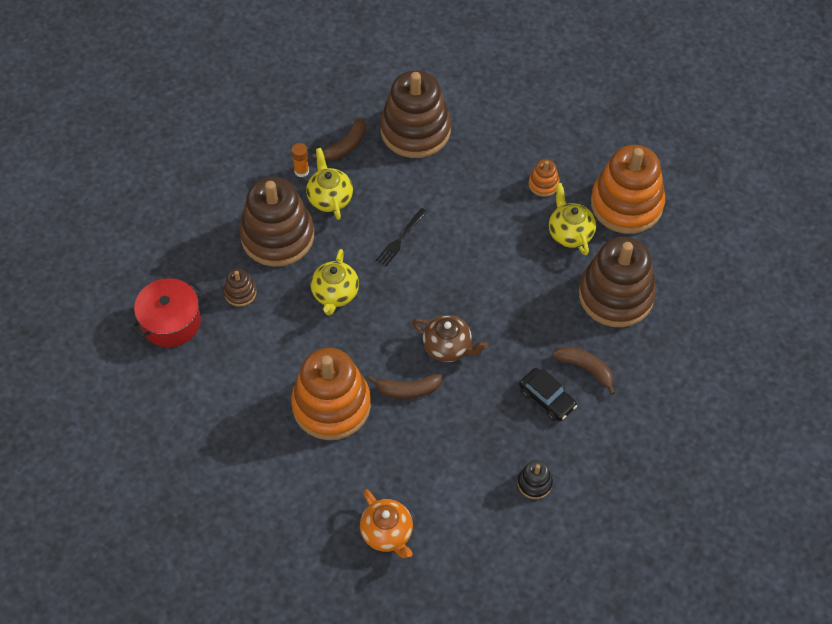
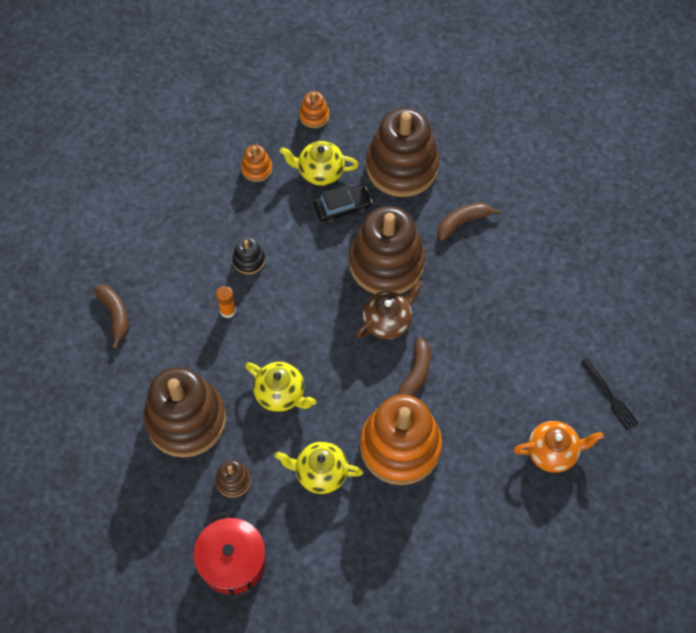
camera: 65 degrees left, 5 degrees up
orange glue stick [292,143,309,177] -> orange glue stick moved to [216,286,236,318]
yellow teapot [306,148,353,220] -> yellow teapot moved to [275,442,364,494]
black fork [376,208,427,266] -> black fork moved to [581,358,638,429]
brown stacking toy [380,70,451,158] -> brown stacking toy moved to [349,206,425,294]
black stacking toy [518,460,553,499] -> black stacking toy moved to [232,237,265,274]
black car [519,368,577,421] -> black car moved to [314,185,372,224]
orange stacking toy [591,145,665,234] -> orange stacking toy [299,91,330,128], size x0.43

